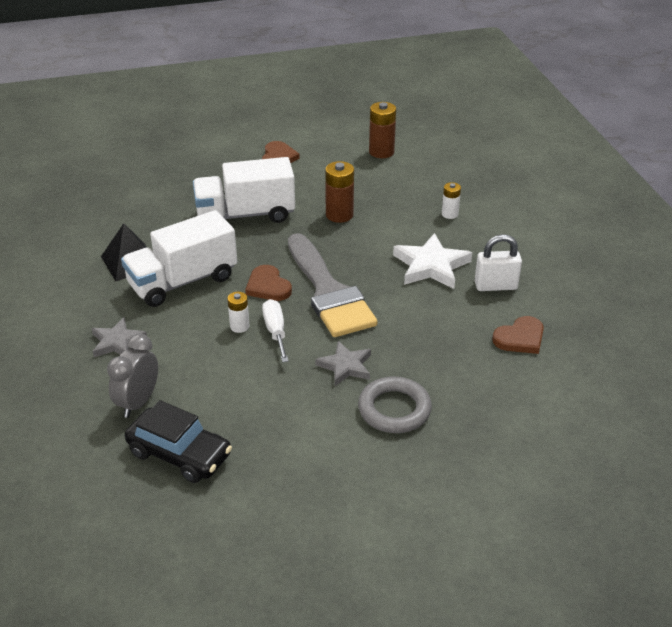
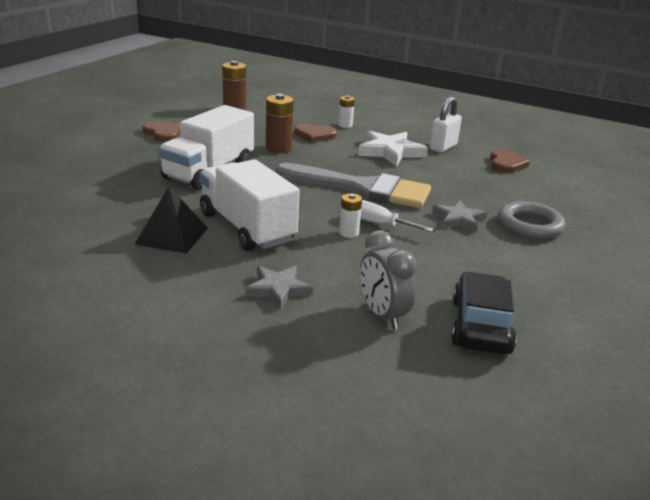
camera: 50 degrees left, 10 degrees down
white truck [121,210,237,307] -> white truck turned 135 degrees clockwise [200,159,300,251]
black car [125,400,232,483] -> black car turned 60 degrees counterclockwise [451,272,517,354]
brown heart [245,265,292,301] -> brown heart moved to [294,123,337,143]

